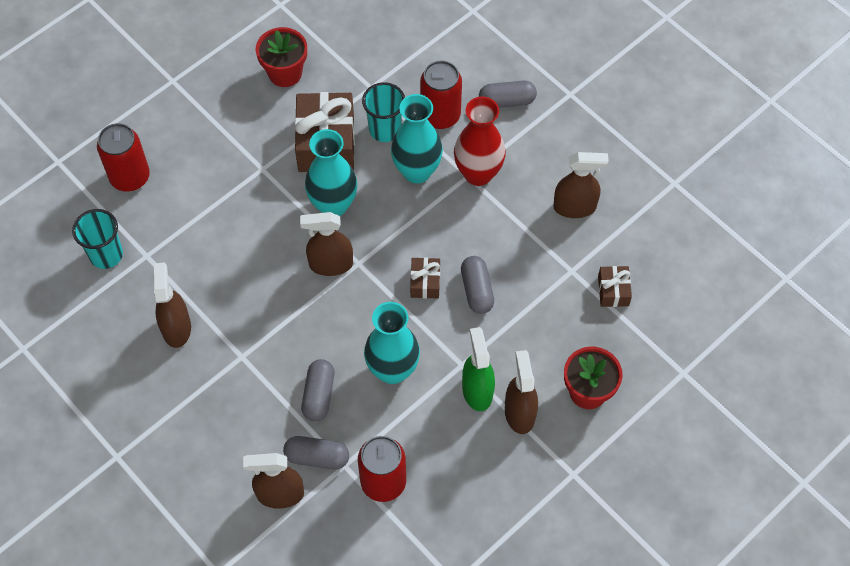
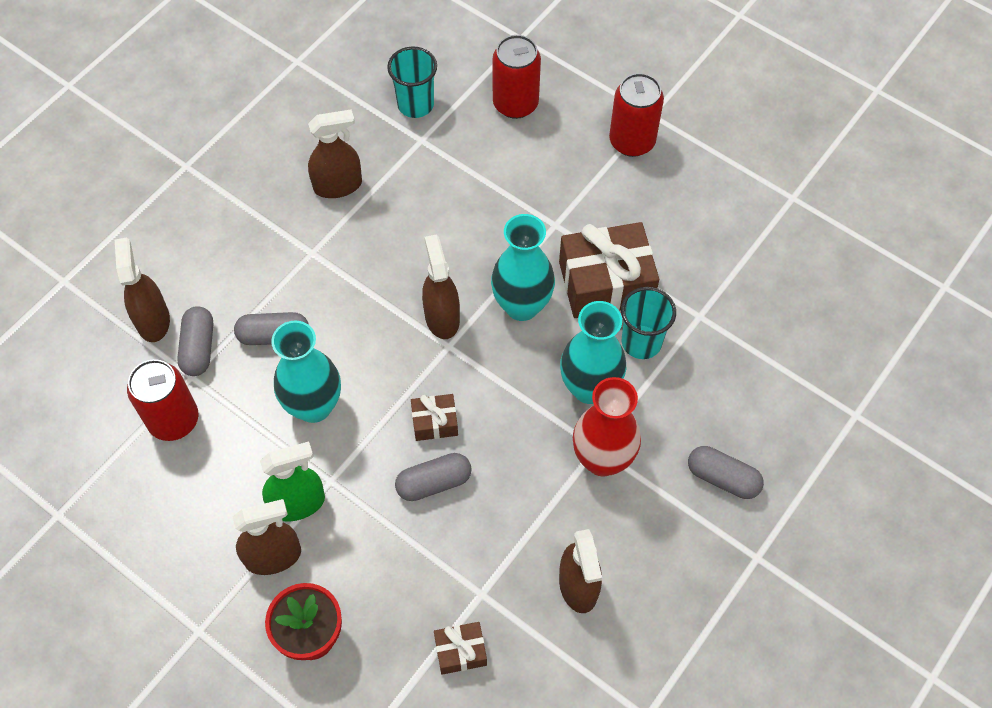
camera: 80 degrees right, 0 degrees up
red flower pot [256,27,307,87] -> none
red can [420,60,462,129] -> red can moved to [609,73,664,157]
grey capsule [479,80,537,108] -> grey capsule turned 45 degrees counterclockwise [688,446,764,499]

